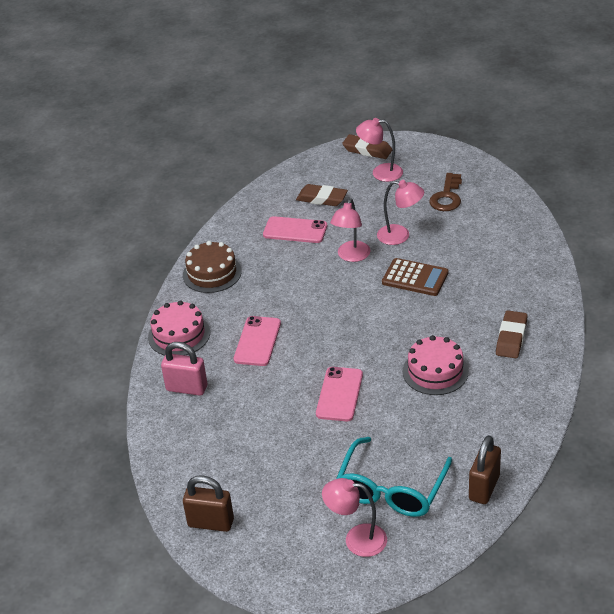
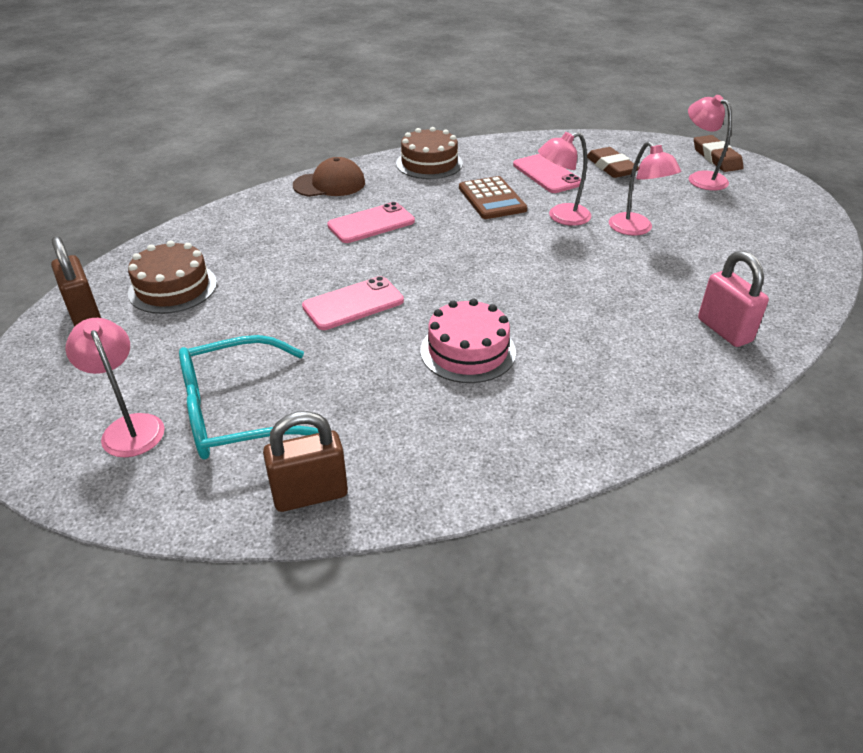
camera: 45 degrees right, 0 degrees up
pink cake [148,300,210,356] -> brown cap [293,157,365,197]
pink padlock [161,342,207,396] -> pink padlock moved to [698,251,769,347]
brown calculator [382,258,449,296] -> brown calculator moved to [459,176,528,219]
brown key [429,173,462,211] -> none
brown eraser [496,310,528,358] -> none
none -> brown cake [128,241,217,314]

